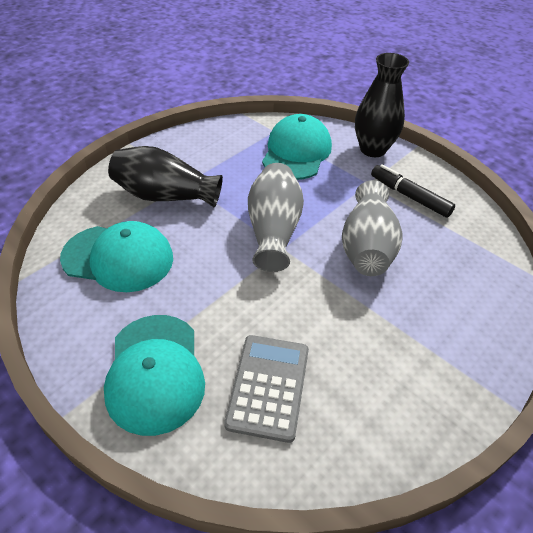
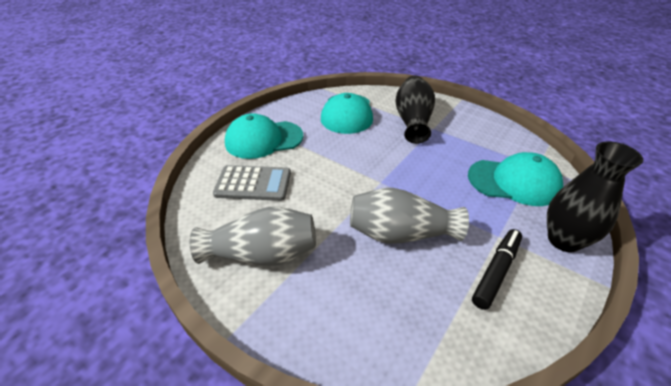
camera: 85 degrees right, 5 degrees down
grey vase [248,163,304,272] -> grey vase moved to [190,207,316,266]

